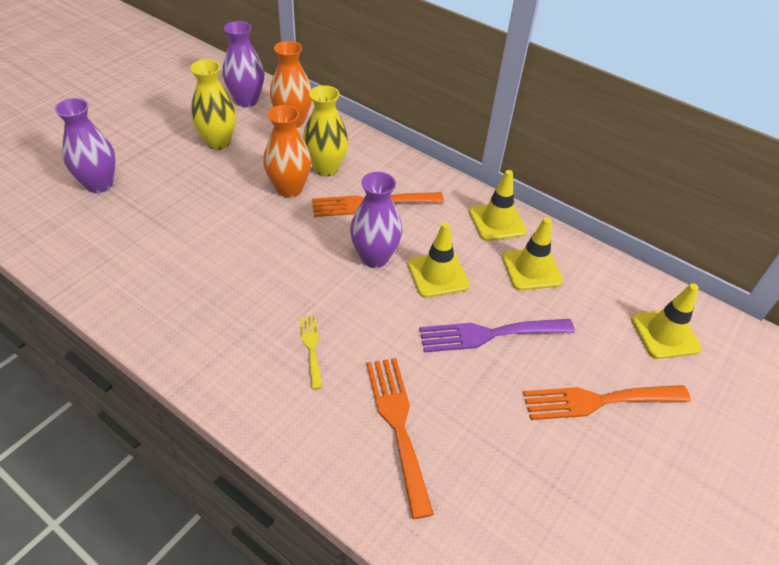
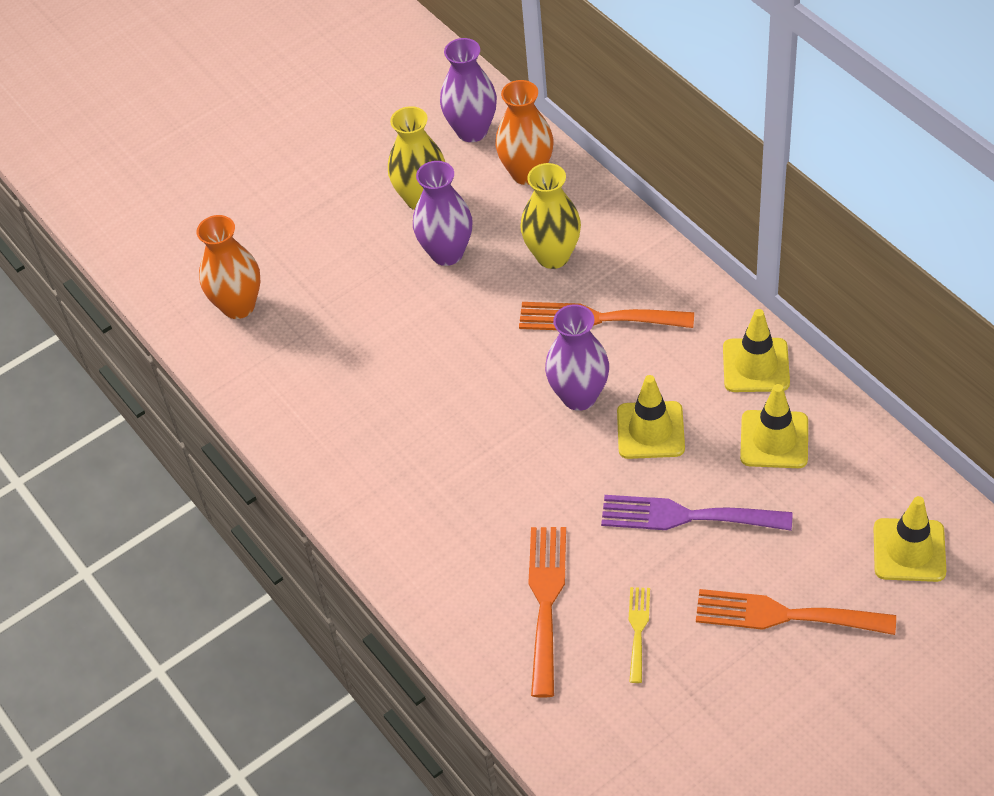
camera: 25 degrees right, 5 degrees up
purple vase [54,98,116,193] -> purple vase moved to [413,161,472,266]
orange vase [263,105,311,198] -> orange vase moved to [197,215,260,319]
yellow fork [300,316,323,389] -> yellow fork moved to [629,587,650,683]

